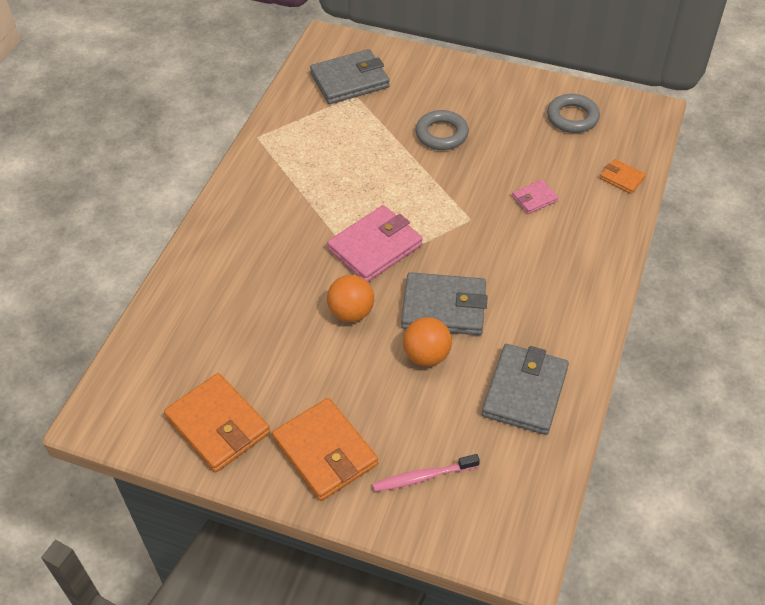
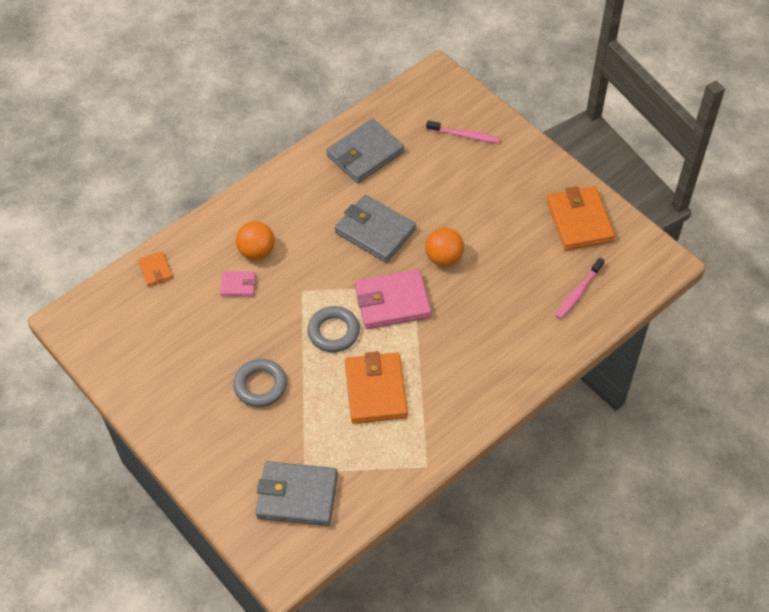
camera: 150 degrees left, 5 degrees up
orange wallet [272,398,378,501] -> orange wallet moved to [345,351,408,424]
orange ball [403,317,452,366] -> orange ball moved to [236,221,275,260]
grey ring [547,94,600,133] -> grey ring moved to [307,306,360,352]
none -> pink toothbrush [555,257,605,320]

